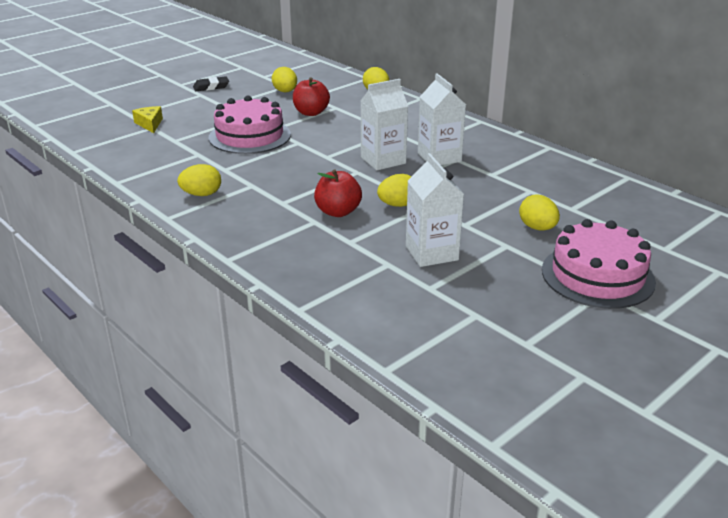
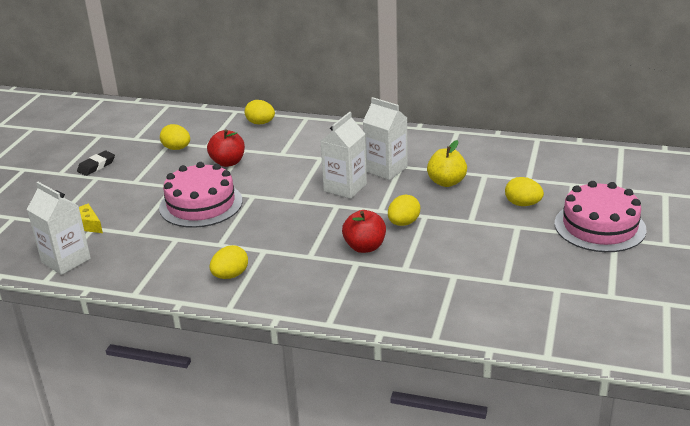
camera: 30 degrees left, 0 degrees up
white carton [406,153,464,267] -> white carton moved to [27,182,91,275]
none -> yellow apple [427,140,467,187]

